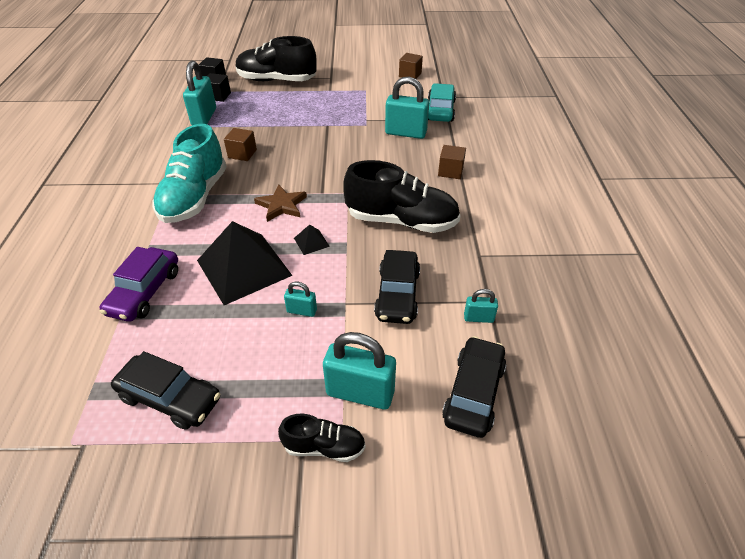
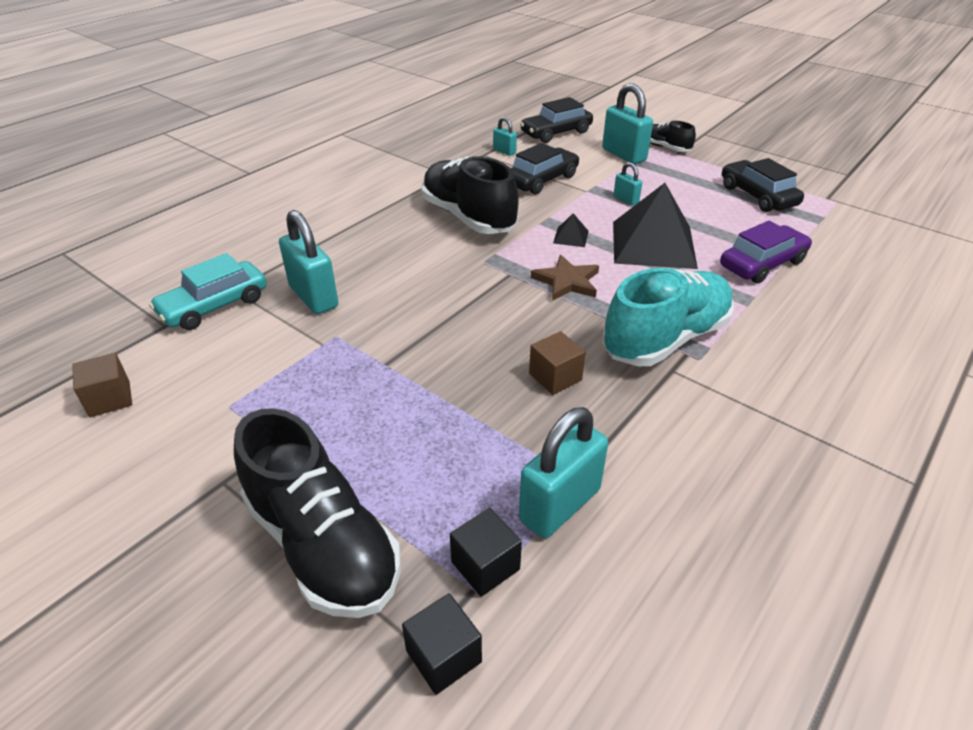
camera: 140 degrees left, 5 degrees down
brown cube [438,145,466,179] -> none

